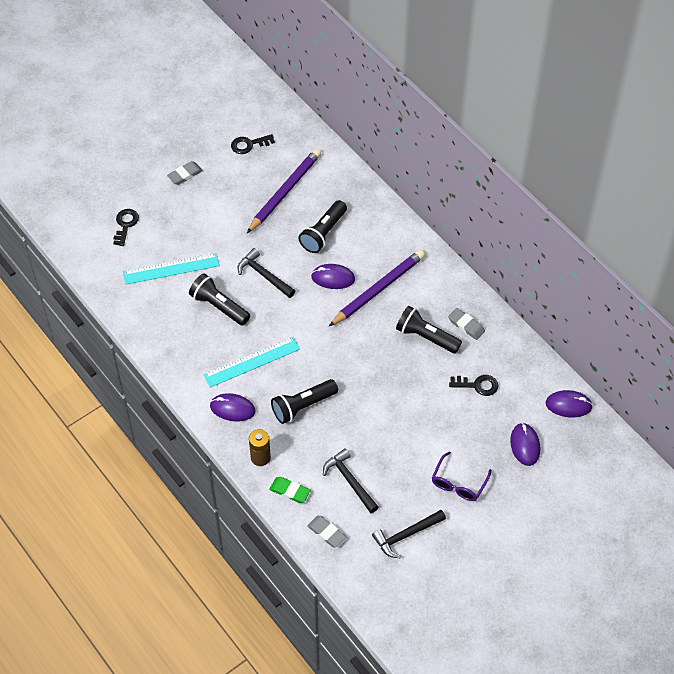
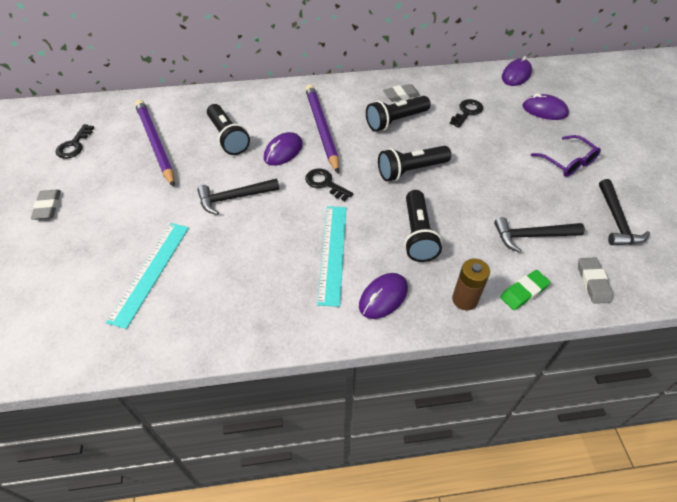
camera: 60 degrees left, 5 degrees down
black key [113,209,139,246] -> black key moved to [305,168,353,201]
black flashlight [189,274,250,326] -> black flashlight moved to [378,146,451,181]
grey eraser [307,516,347,548] -> grey eraser turned 75 degrees counterclockwise [578,257,613,304]

